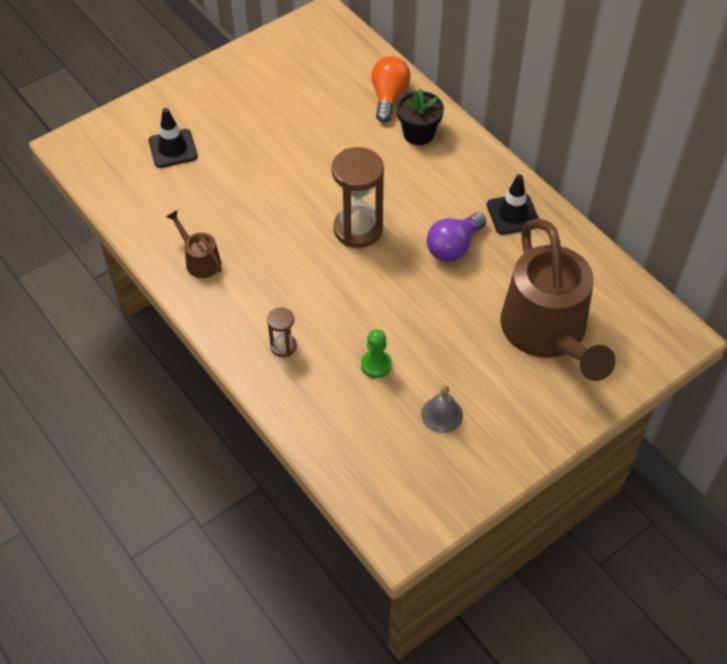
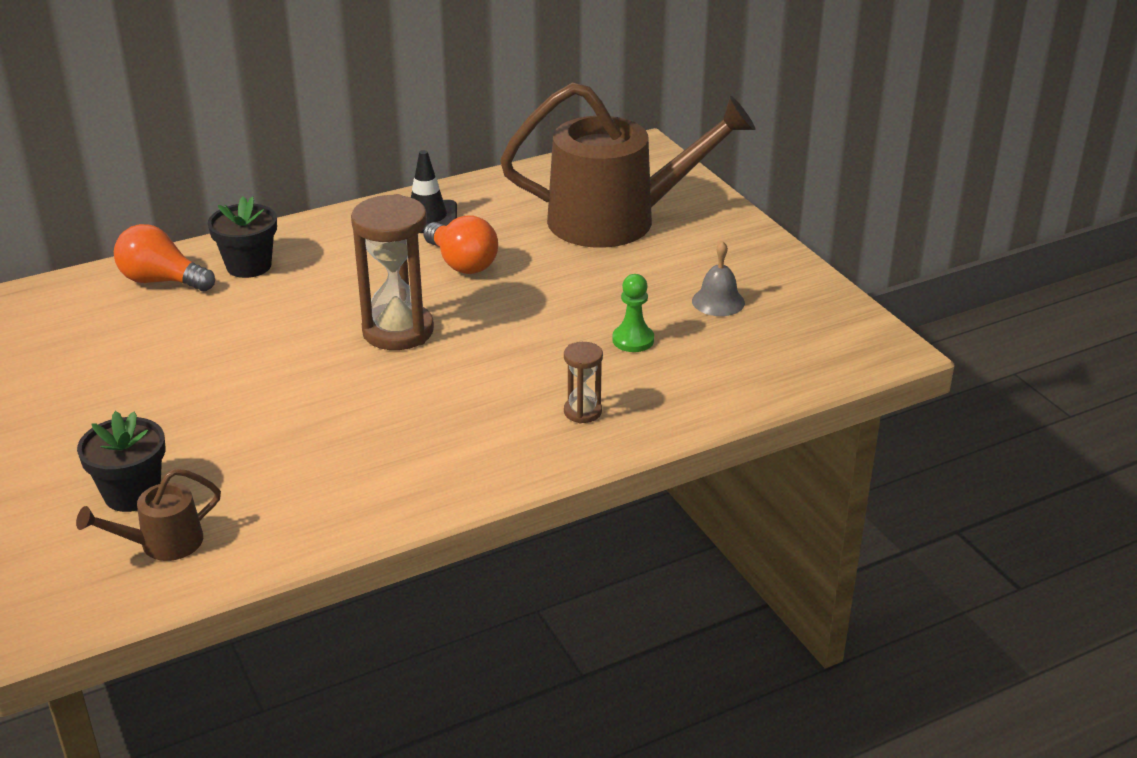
camera: 80 degrees left, 20 degrees down
black traffic cone [149,108,198,168] -> black flower pot [77,411,165,512]
brown watering can [166,210,222,278] -> brown watering can moved to [76,469,221,561]
purple light bulb [427,212,486,262] -> orange light bulb [423,215,498,274]

